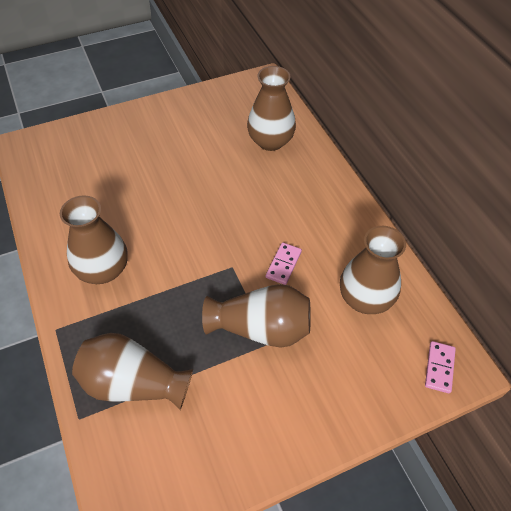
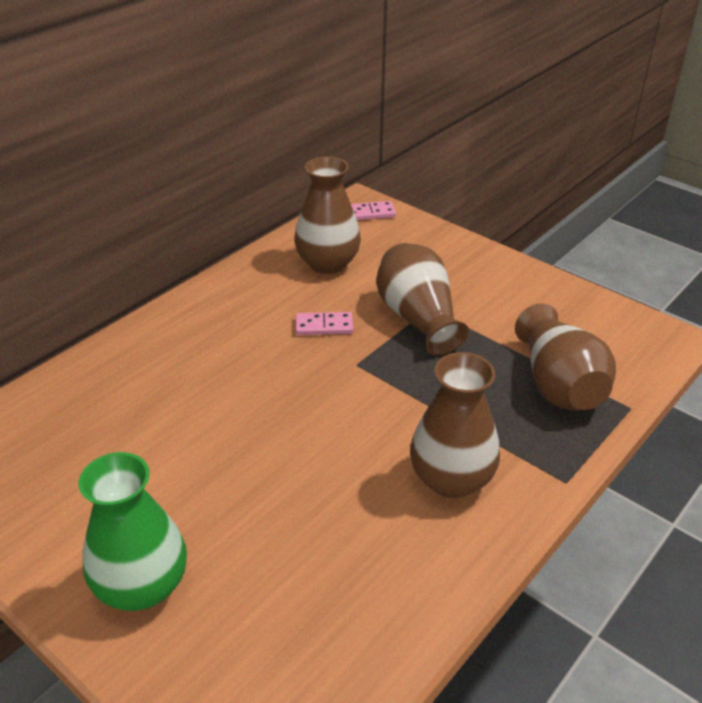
camera: 115 degrees left, 15 degrees down
brown vase [247,66,296,151] -> none
none -> green vase [79,452,187,611]

